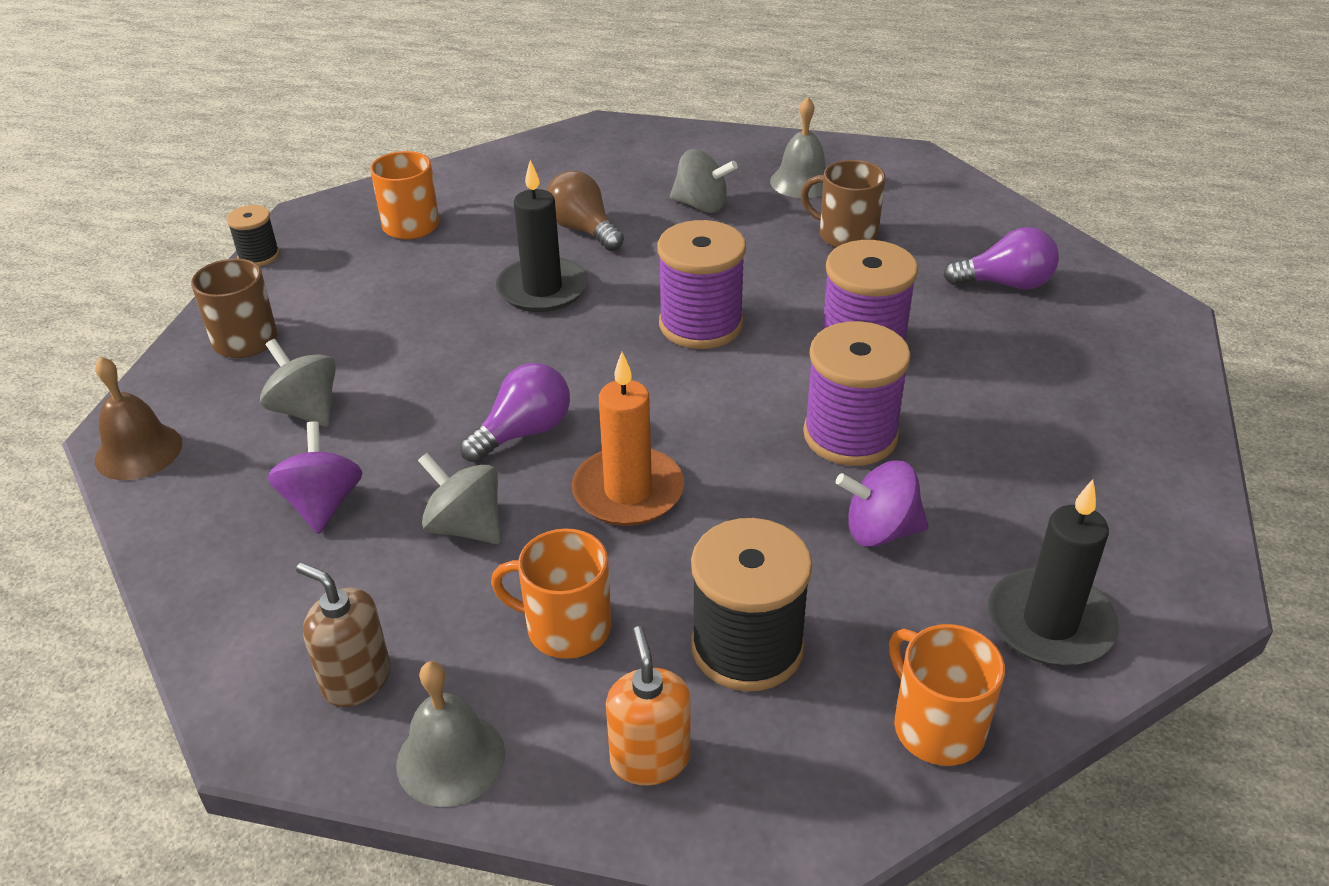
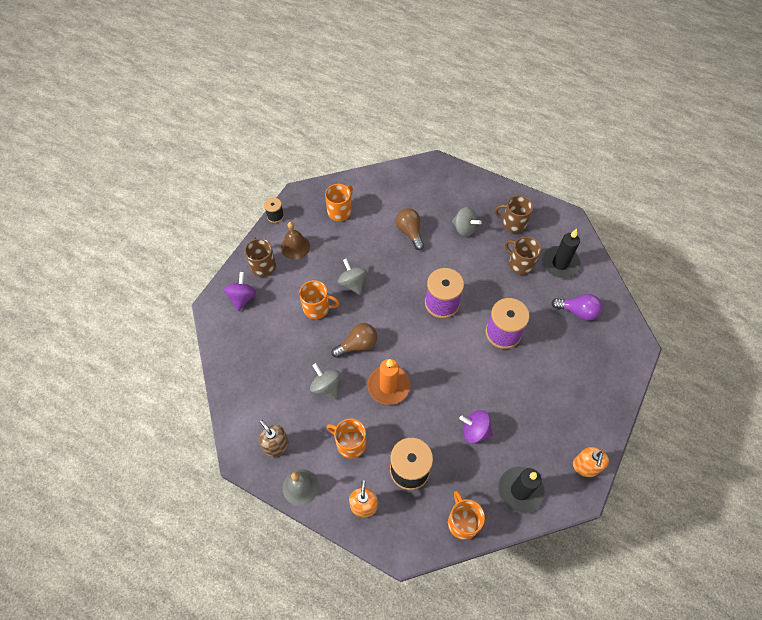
camera: 15 degrees right, 20 degrees up
brown bell [95,357,182,480] -> brown bell moved to [281,222,310,260]
grey spinning top [260,339,336,427] -> grey spinning top moved to [338,258,367,295]
purple spinning top [268,421,362,534] -> purple spinning top moved to [224,272,257,311]
purple light bulb [460,363,570,463] -> brown light bulb [332,323,377,358]
black candle [496,160,588,312] -> black candle moved to [542,229,581,278]
grey bell [770,97,826,198] -> brown mug [495,195,533,233]
purple spool [803,321,911,466] -> none
none -> orange mug [299,280,339,319]
none -> orange soap dispenser [573,447,609,477]

